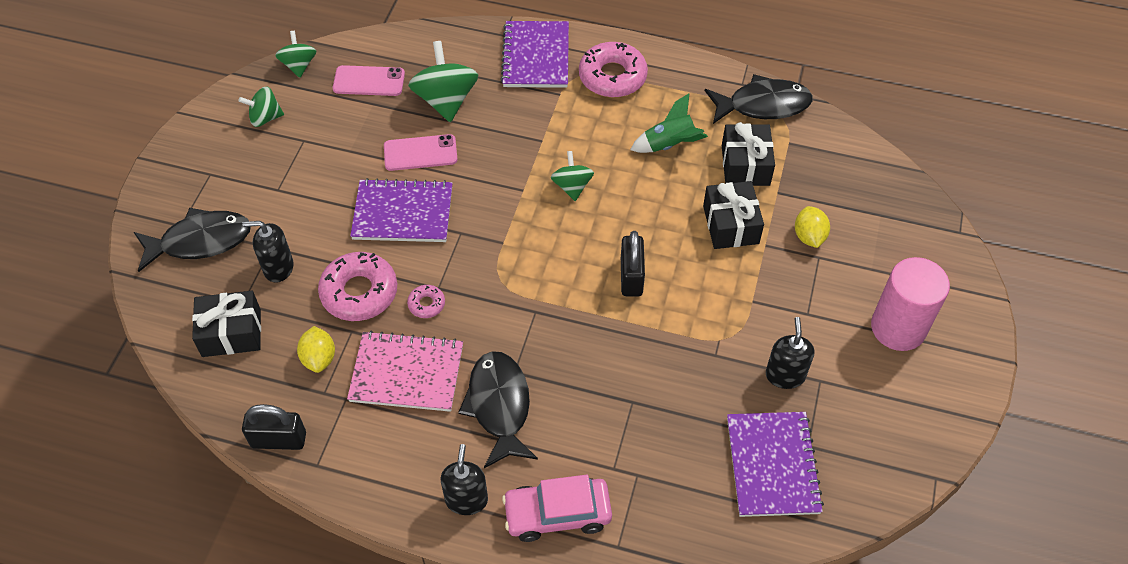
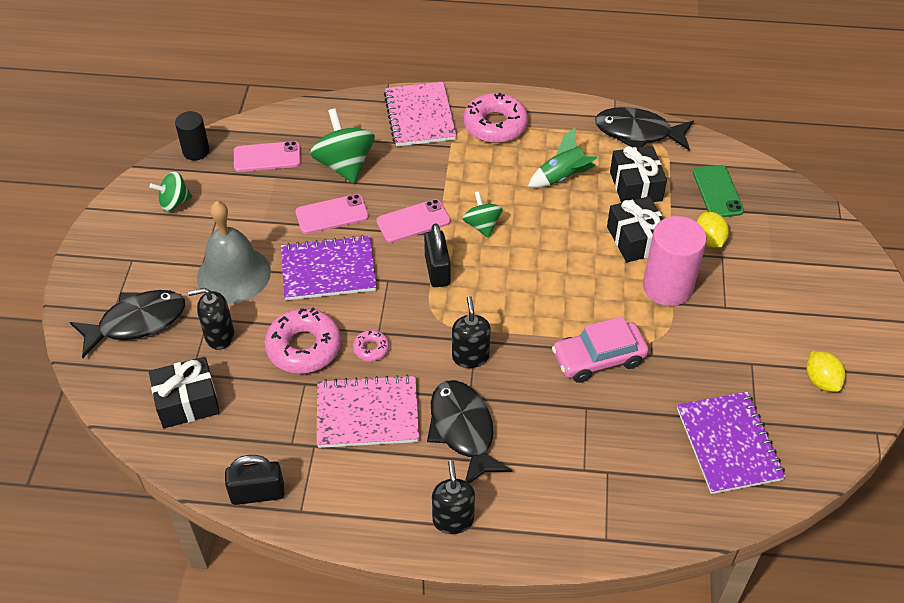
camera: 10 degrees left, 5 degrees down
green spinning top [275,31,316,78] -> black cylinder [175,111,210,160]
yellow lemon [297,326,335,373] -> yellow lemon moved to [806,351,845,392]
purple notebook [500,21,569,88] -> pink notebook [384,82,457,146]
pink car [502,475,612,542] -> pink car moved to [552,316,649,383]
black padlock [621,231,645,296] -> black padlock moved to [424,224,451,287]
black fish [705,74,813,124] -> black fish turned 150 degrees counterclockwise [595,107,694,150]
black soap dispenser [766,317,815,389] -> black soap dispenser moved to [452,296,491,368]
pink cylinder [871,257,950,351] -> pink cylinder moved to [643,216,707,306]
none -> grey bell [197,201,271,303]
none -> pink phone [376,199,451,243]
none -> green phone [693,165,744,217]

